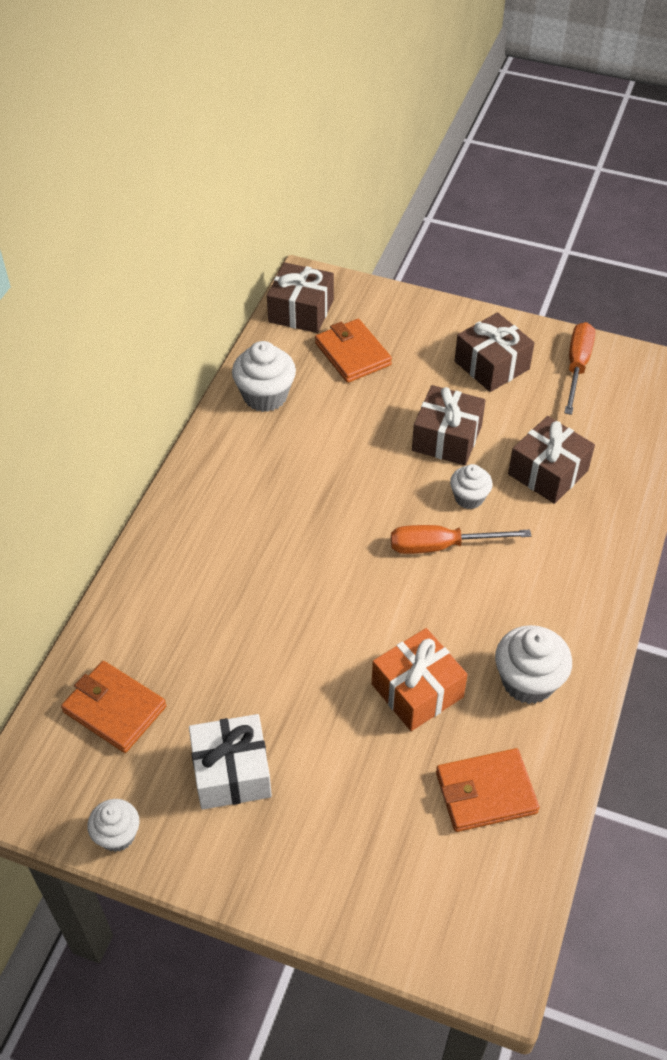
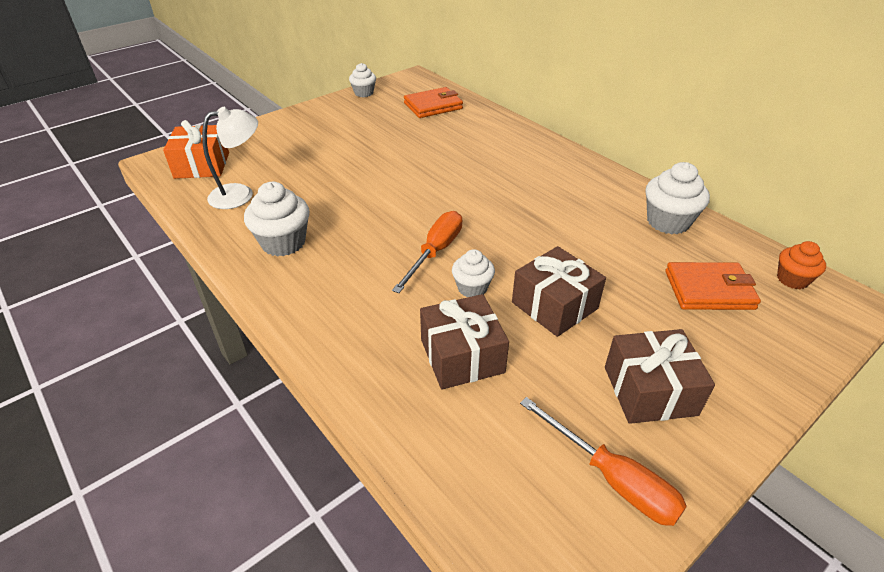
camera: 120 degrees right, 10 degrees down
white gift [189,714,272,810] -> none
brown gift [267,262,334,333] -> orange cupcake [777,241,826,289]
orange gift [372,628,468,731] -> orange gift moved to [163,120,229,179]
orange wallet [436,748,540,832] -> white lamp [202,107,258,209]

